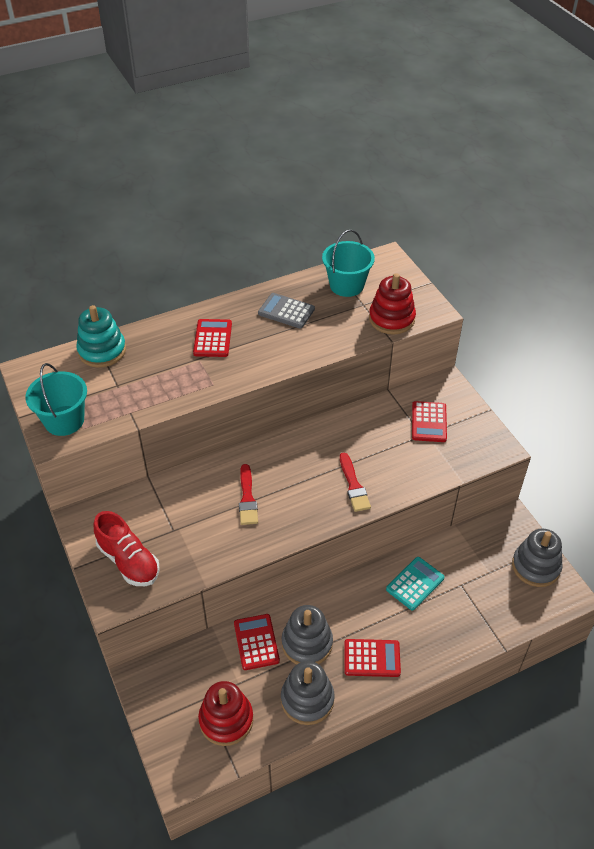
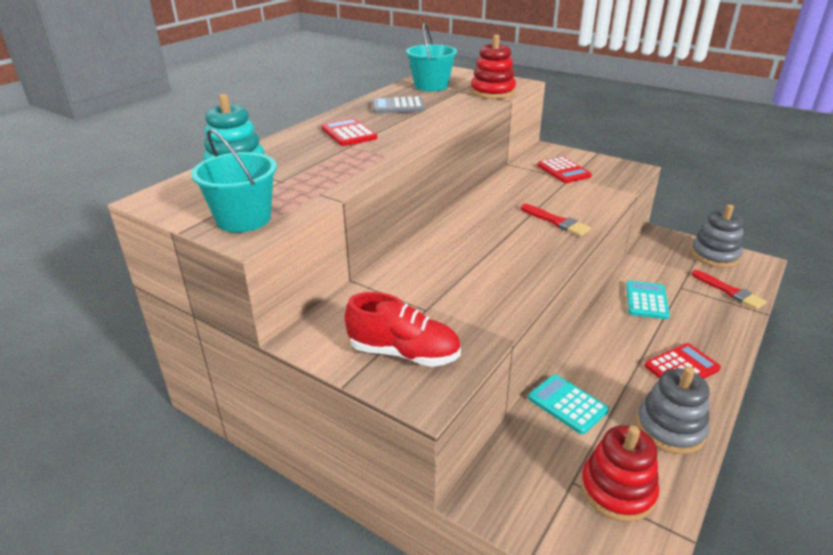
camera: 30 degrees left, 15 degrees down
red calculator [234,614,280,670] -> turquoise calculator [528,374,609,434]
red brush [239,464,258,525] -> red brush moved to [691,270,767,310]
grey stacking toy [282,605,333,664] -> none

